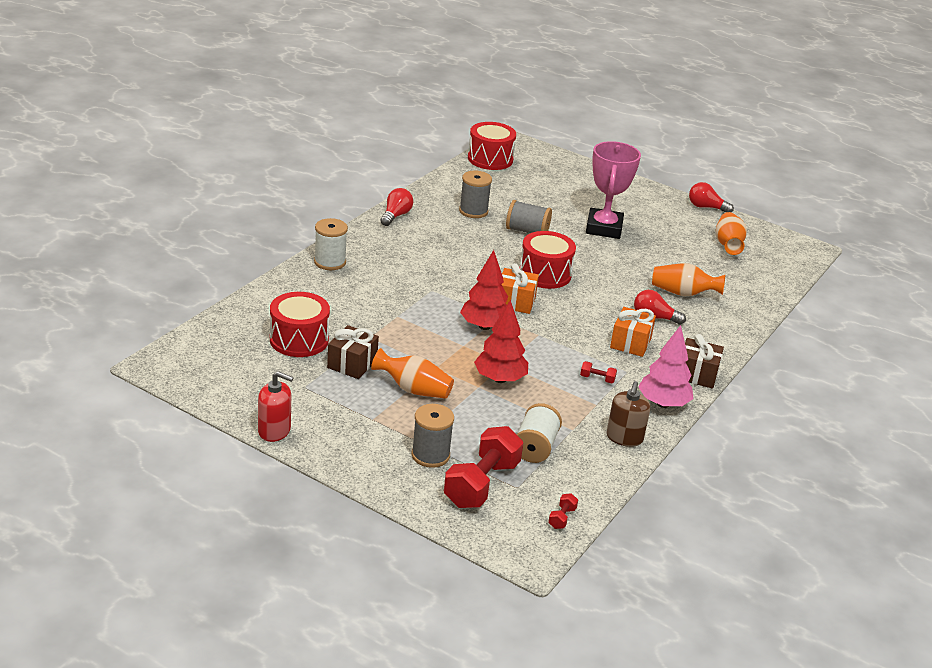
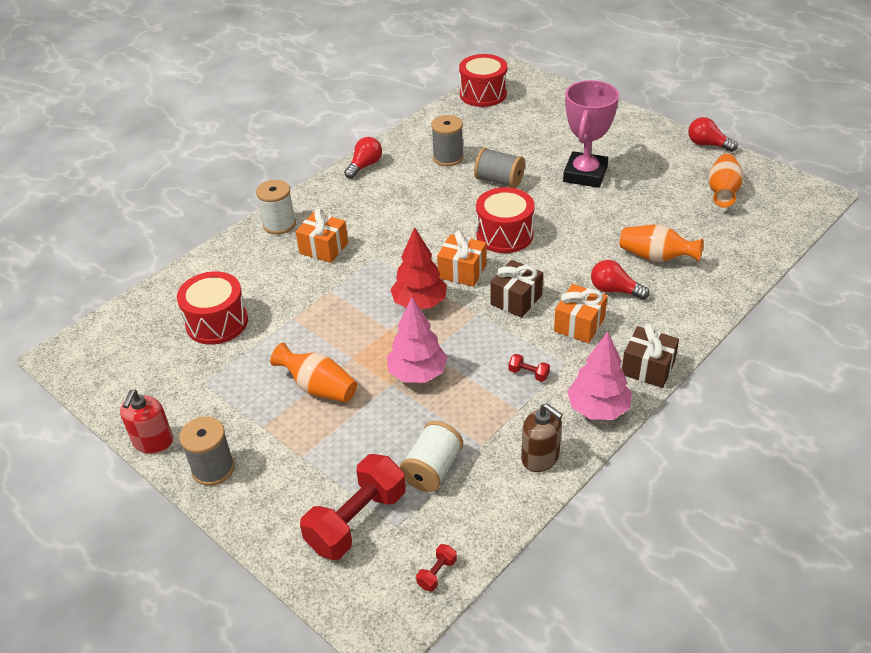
camera: 15 degrees right, 10 degrees up
red soap dispenser [258,371,293,442] -> red soap dispenser turned 75 degrees clockwise [120,390,173,454]
brown gift [327,325,379,379] -> brown gift moved to [490,260,543,318]
grey spool [411,404,454,468] -> grey spool moved to [179,417,235,486]
red tree [474,300,528,383] -> pink tree [387,297,448,383]
brown soap dispenser [607,381,650,447] -> brown soap dispenser turned 75 degrees counterclockwise [521,403,563,472]
none -> orange gift [296,208,348,263]

